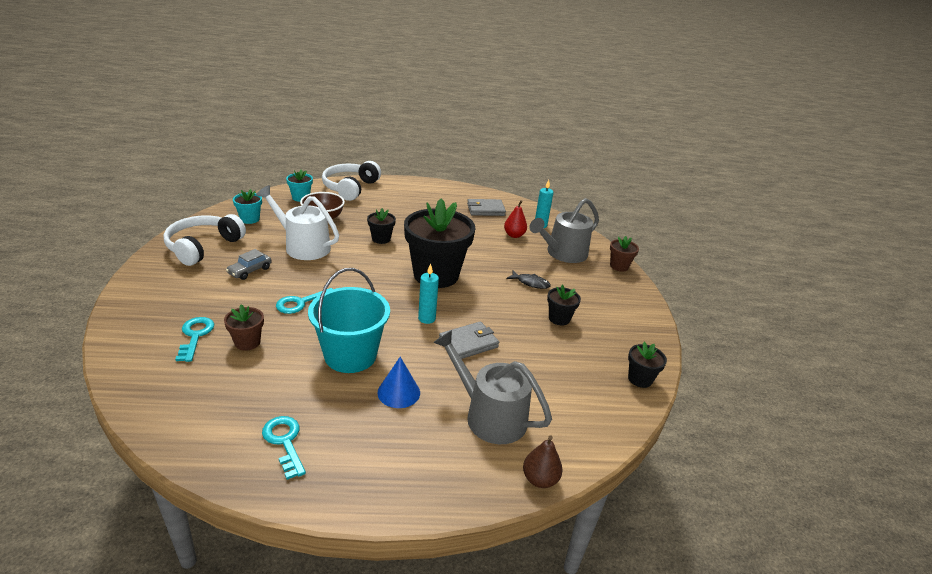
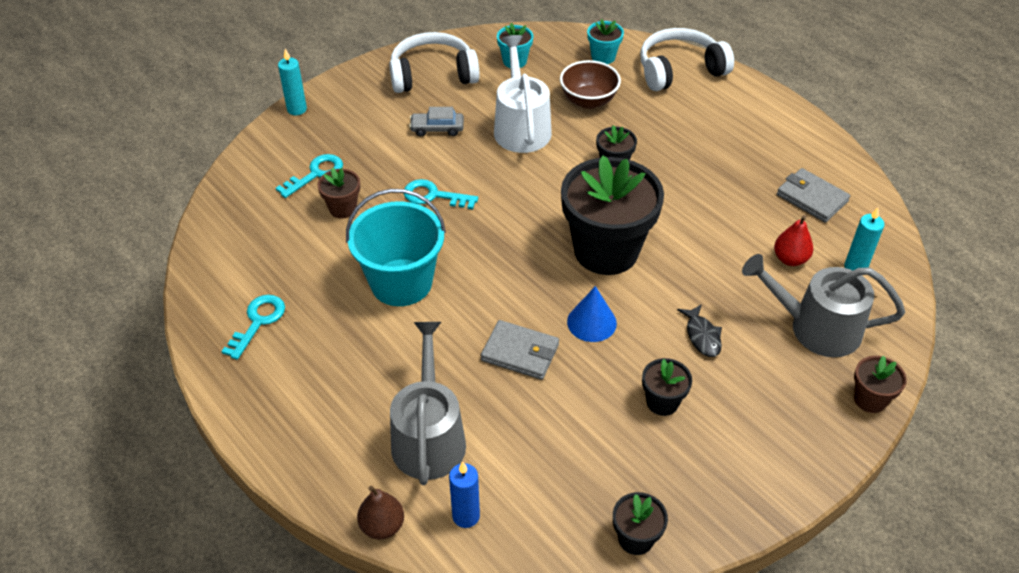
camera: 55 degrees right, 15 degrees up
blue cone [377,357,420,408] -> blue cone moved to [567,286,617,342]
turquoise candle [418,264,439,324] -> turquoise candle moved to [278,49,307,115]
none -> blue candle [449,462,480,528]

